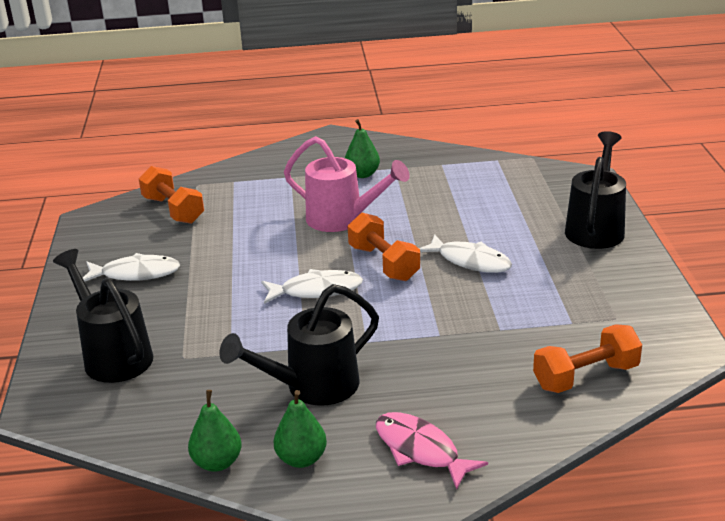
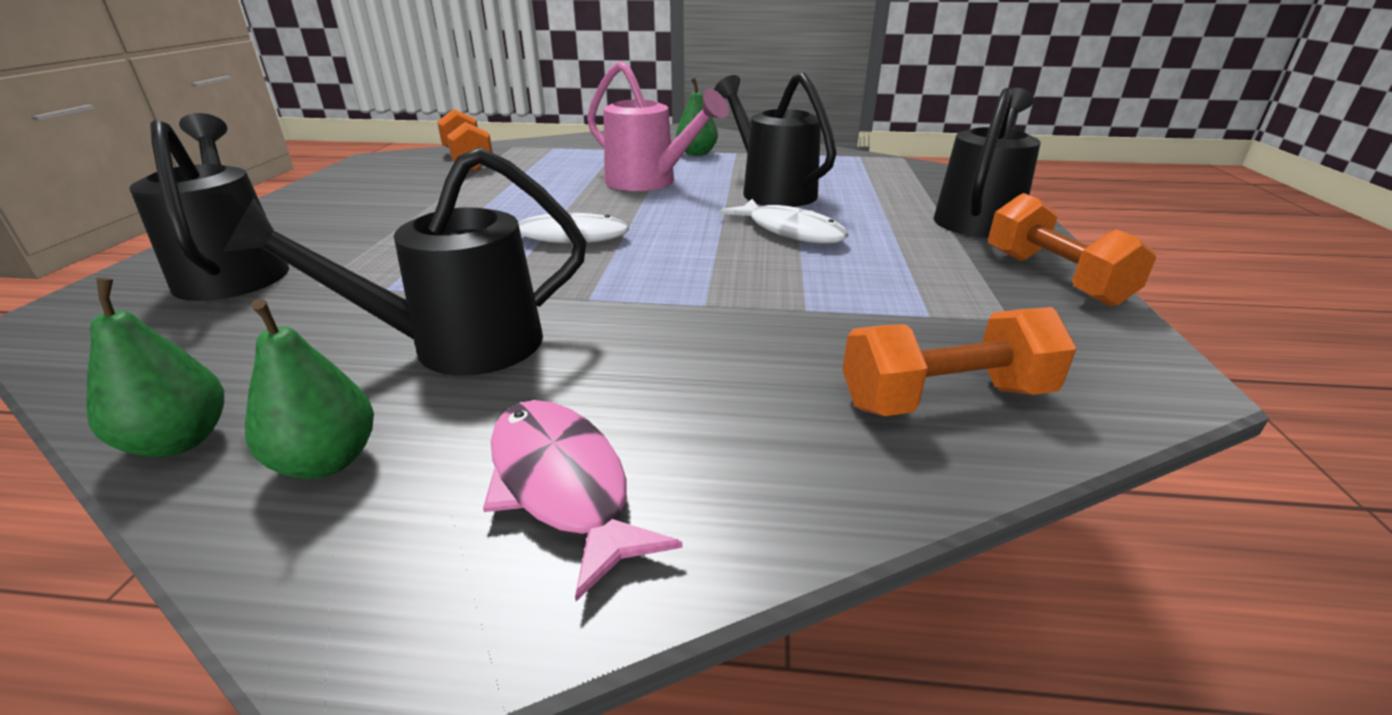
camera: 10 degrees right, 0 degrees up
white fish [83,253,180,282] -> none
orange dumbbell [348,213,420,281] -> orange dumbbell moved to [988,193,1156,307]
none -> black watering can [714,73,837,207]

